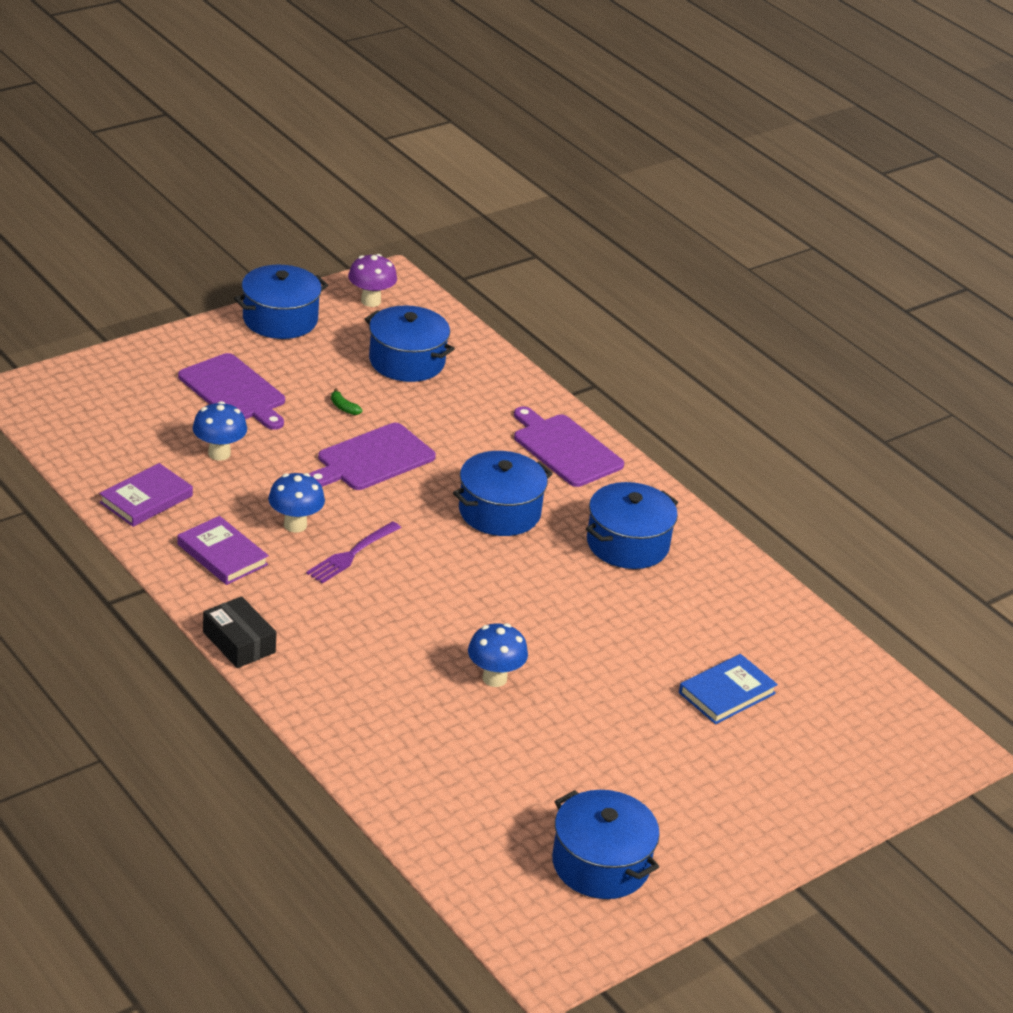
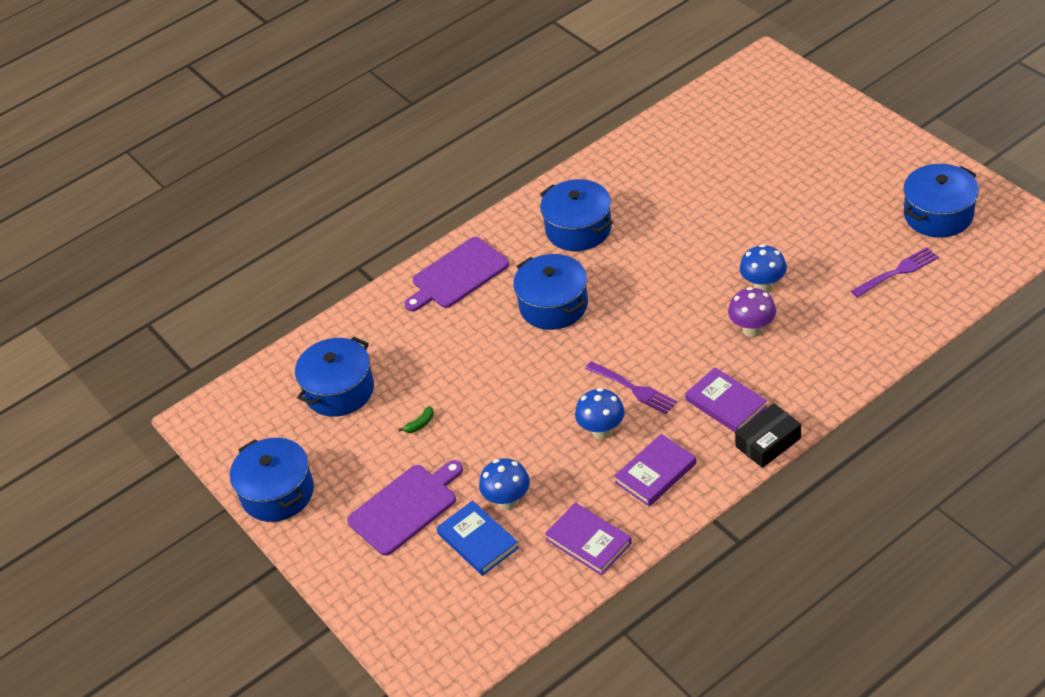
camera: 80 degrees left, 10 degrees up
purple cutting board [309,423,436,490] -> none
purple mushroom [348,254,397,307] -> purple mushroom moved to [728,287,776,337]
blue book [679,654,778,724] -> blue book moved to [436,501,519,576]
none -> purple book [685,367,767,432]
none -> purple fork [851,247,939,298]

